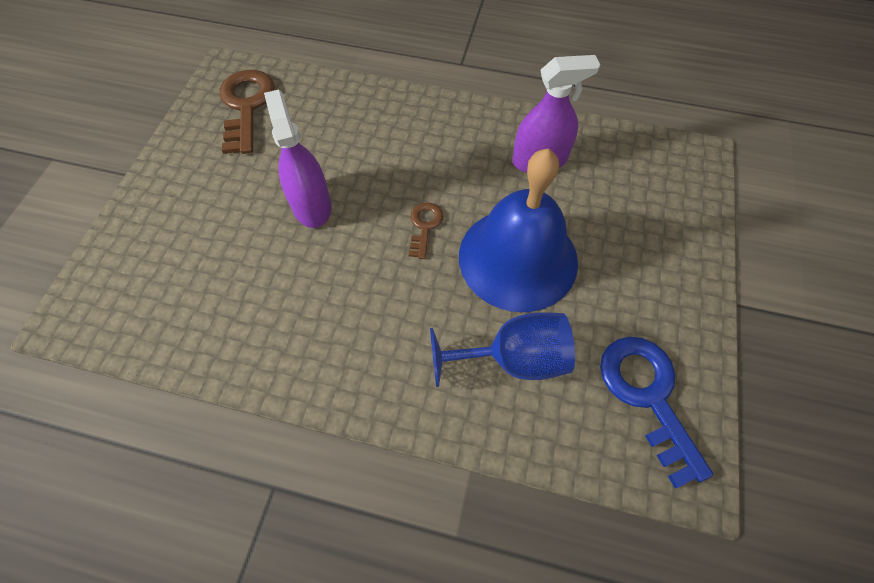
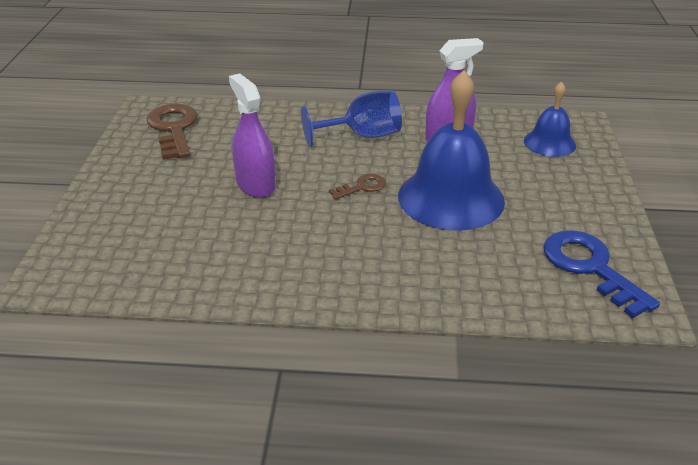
camera: 10 degrees left, 25 degrees down
brown key [408,202,443,259] -> brown key turned 60 degrees clockwise [329,174,386,200]
blue goblet [430,312,575,387] -> blue goblet moved to [301,90,402,147]
none -> blue bell [524,81,576,157]

